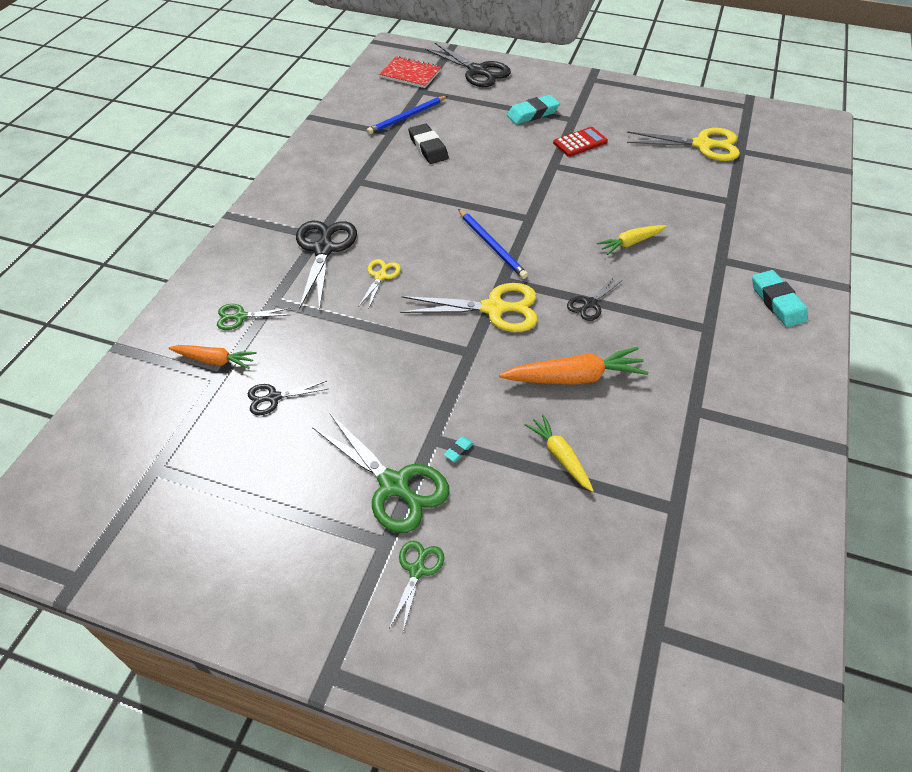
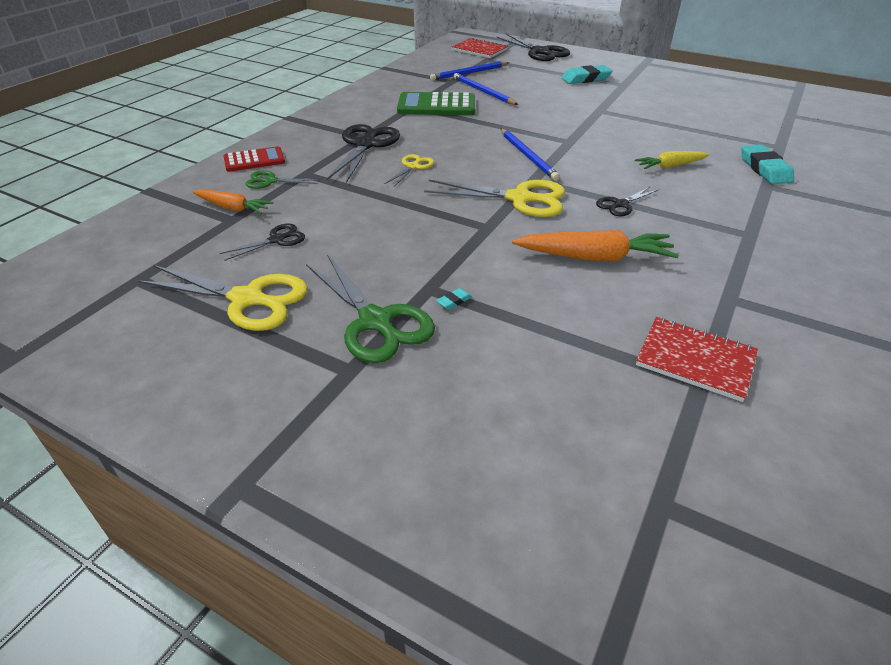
camera: 10 degrees right, 10 degrees down
black scissors [248,381,328,415] -> black scissors turned 150 degrees clockwise [219,223,305,261]
green scissors [389,541,444,632] -> none
black eraser [408,124,449,164] -> blue pencil [454,73,518,105]
yellow carrot [525,414,594,492] -> none
red calculator [553,127,608,157] -> red calculator moved to [224,146,285,172]
yellow scissors [627,128,740,161] -> yellow scissors moved to [138,265,308,331]
turquoise eraser [752,270,808,327] -> turquoise eraser moved to [741,144,794,184]
none -> green calculator [397,92,475,115]
none -> red notebook [636,317,758,402]

